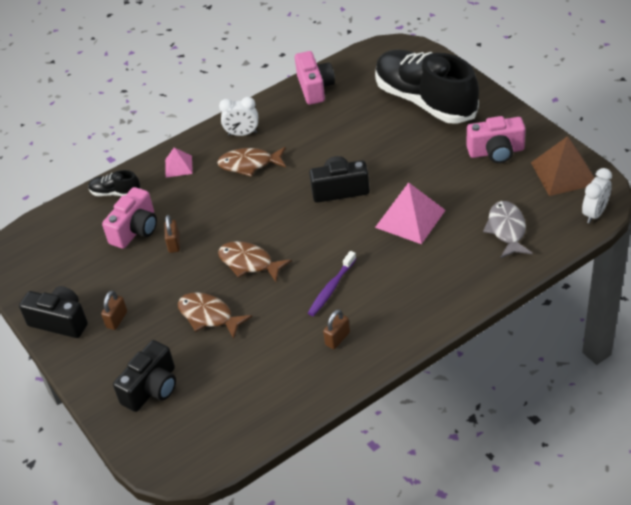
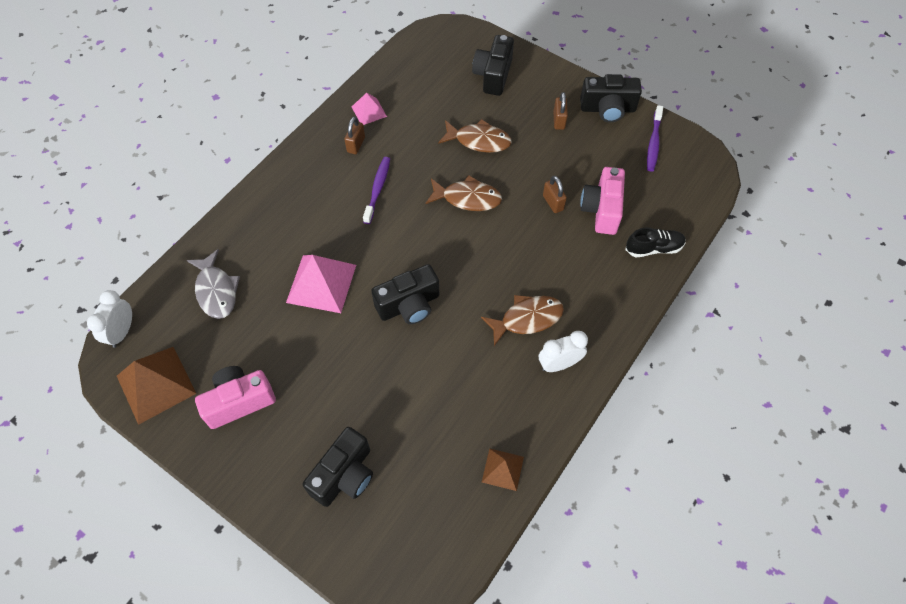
camera: 155 degrees right, 15 degrees up
pink pyramid [165,147,193,178] -> pink pyramid moved to [352,93,387,125]
pink camera [295,51,335,105] -> brown pyramid [482,448,524,491]
black shoe [375,49,479,124] -> black camera [303,427,373,507]
none -> purple toothbrush [647,105,663,171]

